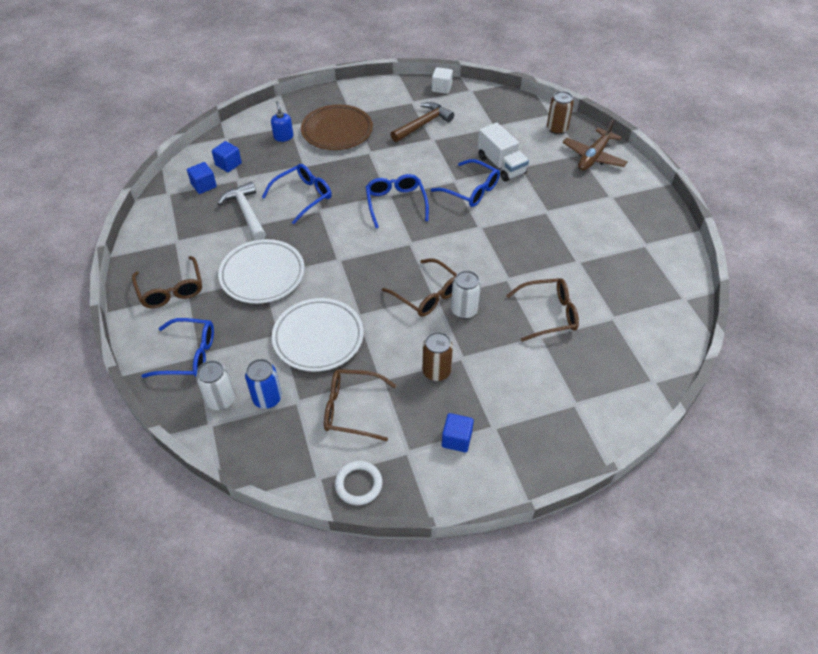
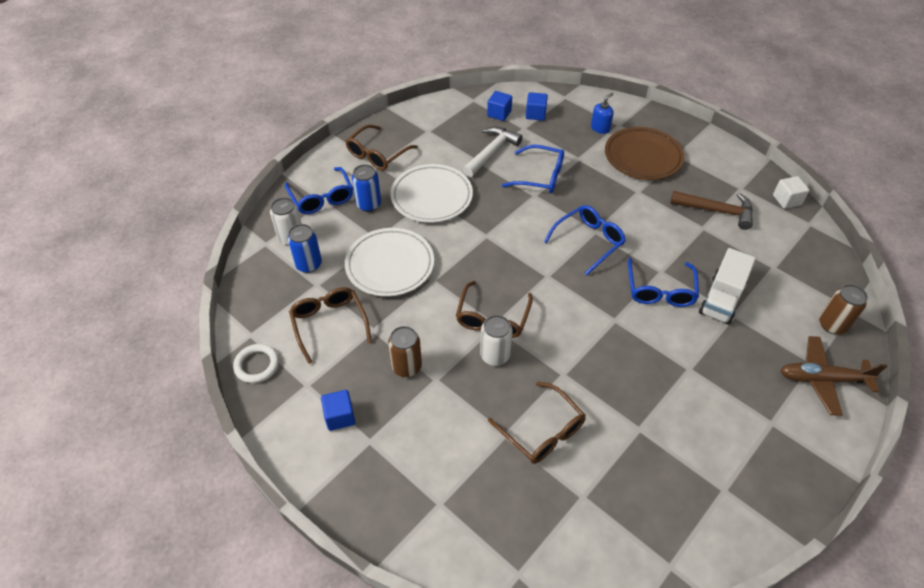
camera: 60 degrees right, 0 degrees up
none -> blue can [352,164,381,212]

